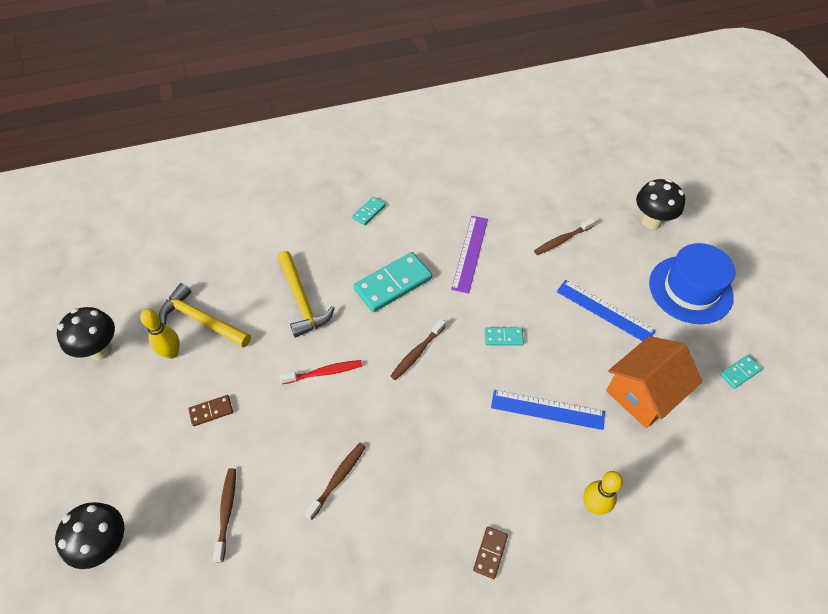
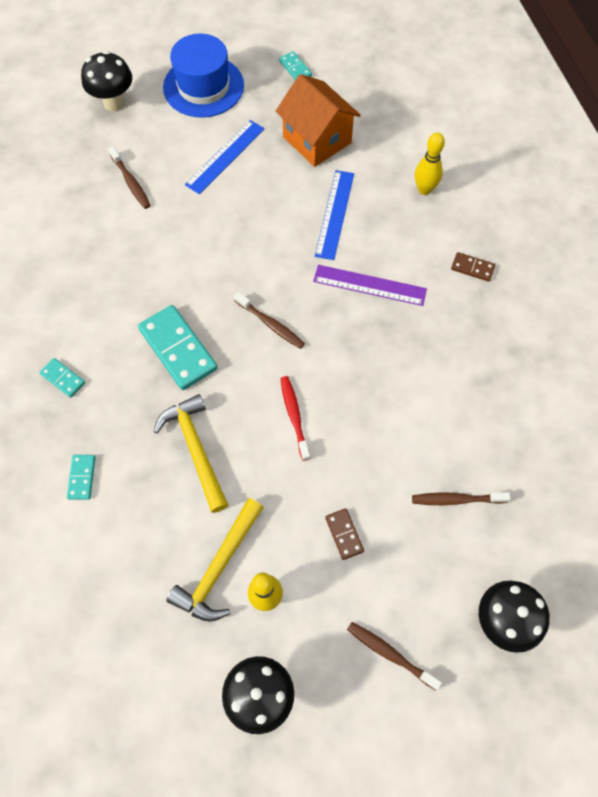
camera: 90 degrees left, 10 degrees up
yellow hammer [277,251,335,338] -> yellow hammer turned 90 degrees counterclockwise [153,394,228,513]
brown toothbrush [304,443,366,520] -> brown toothbrush moved to [347,622,442,690]
purple ruler [451,216,488,294] -> purple ruler moved to [313,265,427,306]
turquoise domino [485,327,524,346] -> turquoise domino moved to [67,455,96,500]

